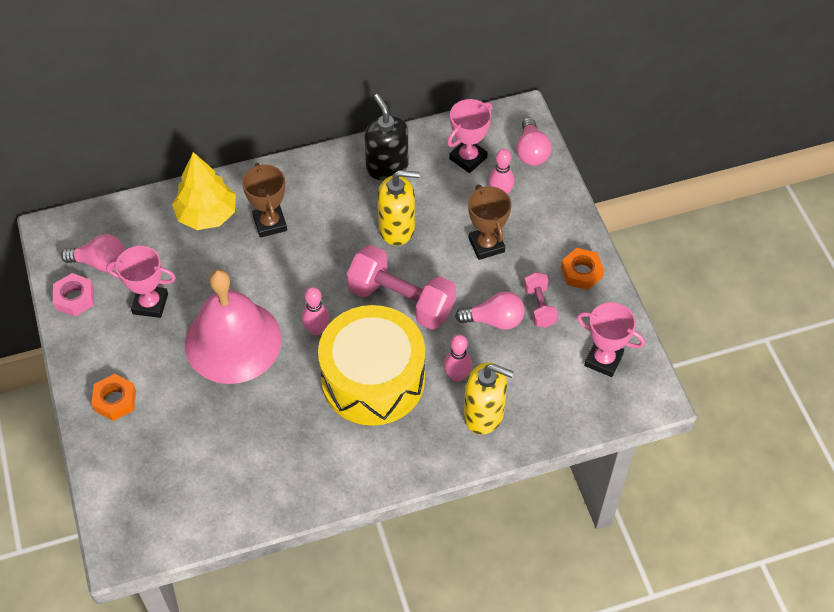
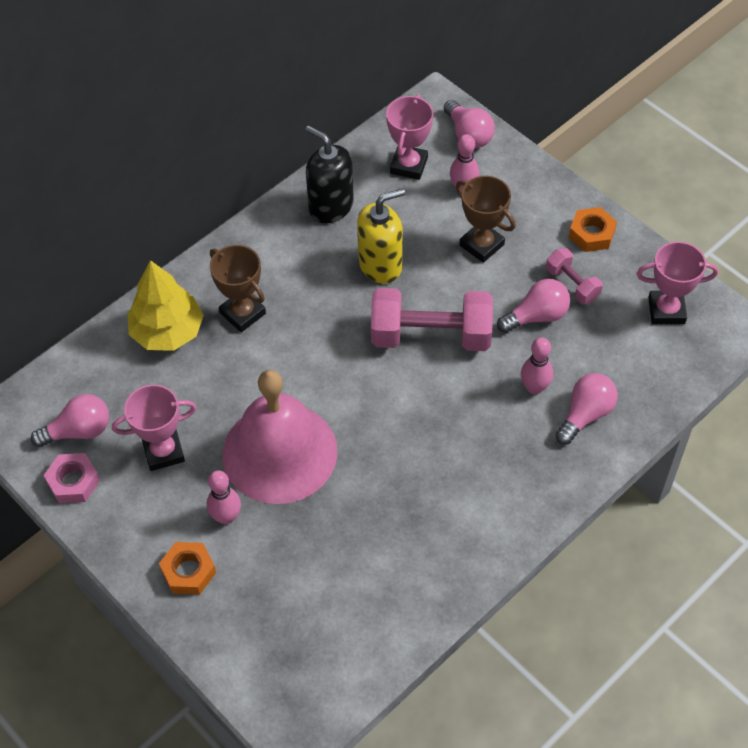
camera: 25 degrees left, 0 degrees up
pink bowling pin [302,287,330,335] -> pink bowling pin moved to [207,470,241,525]
yellow drum [318,305,425,426] -> none
yellow soap dispenser [464,363,514,435] -> pink light bulb [556,373,618,445]

